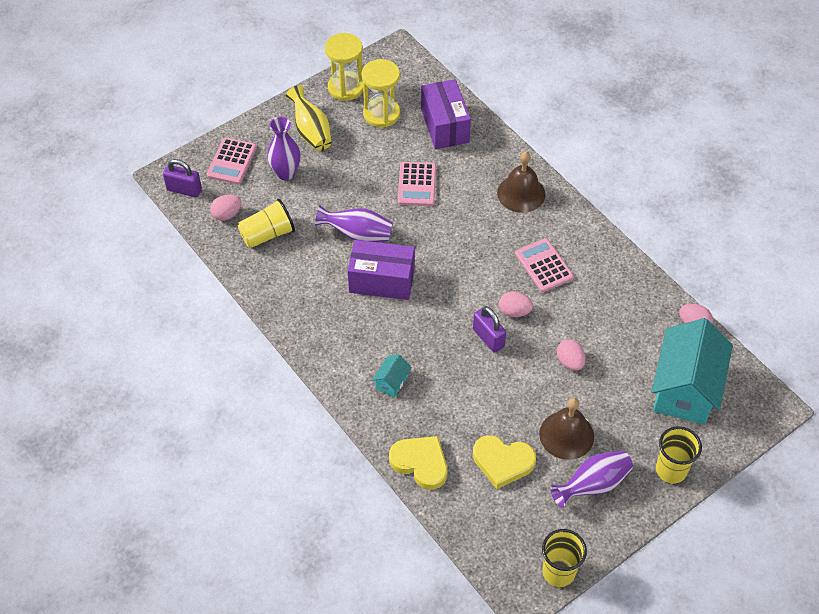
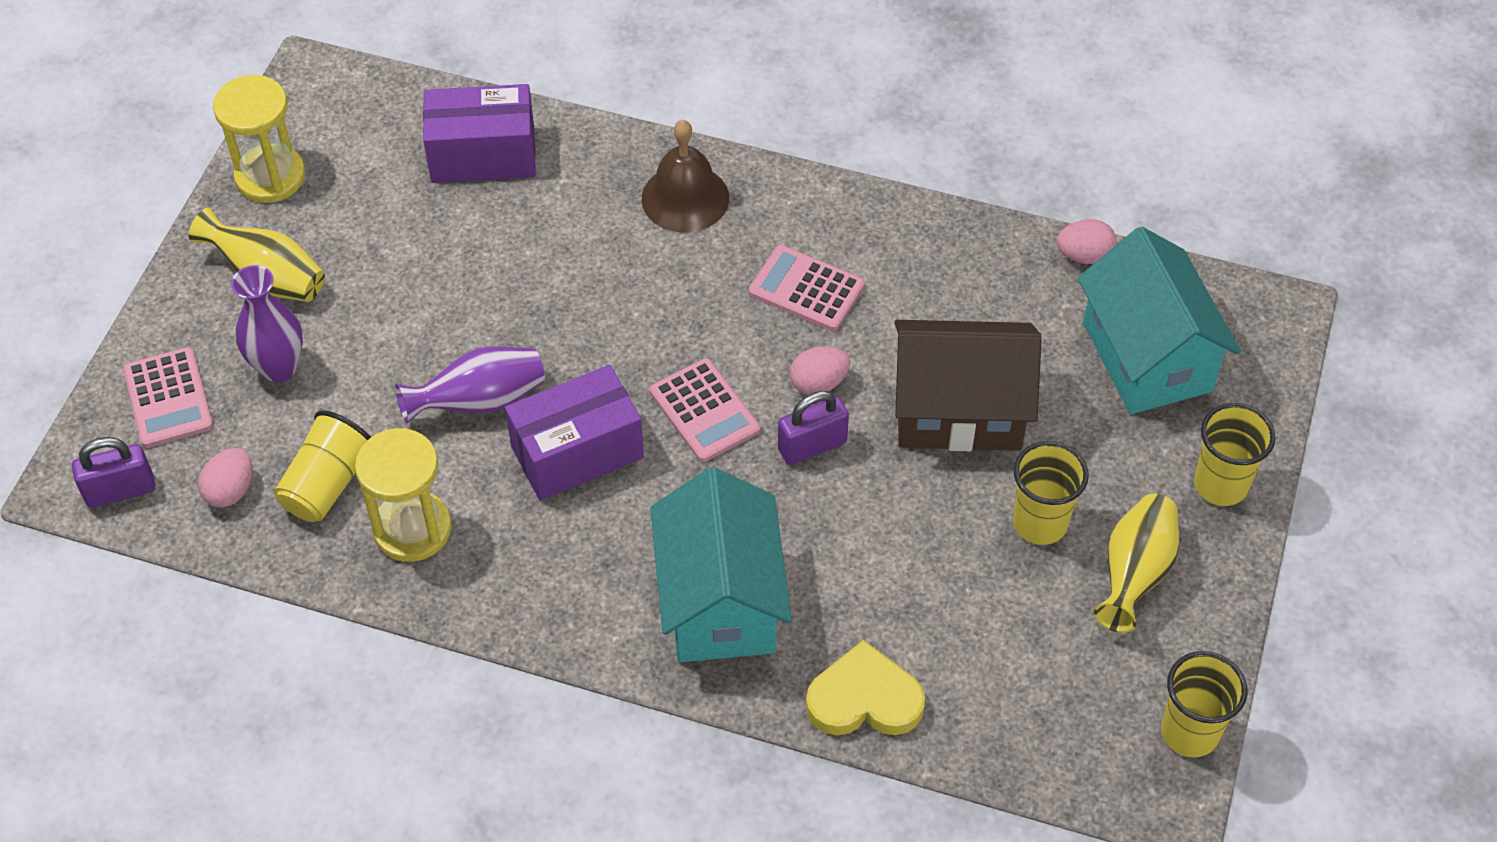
camera: 35 degrees left, 0 degrees up
yellow hourglass [361,59,400,128] -> yellow hourglass moved to [355,428,452,562]
turquoise house [372,354,412,397] -> turquoise house [650,467,792,662], size x2.40
pink calculator [398,162,436,206] -> pink calculator moved to [650,358,760,462]
purple box [421,79,471,149] -> purple box turned 45 degrees counterclockwise [423,84,536,183]
purple padlock [473,306,506,353] -> purple padlock turned 45 degrees counterclockwise [778,391,849,465]
yellow heart [473,435,536,489] -> none
brown bell [539,398,594,460] -> yellow cup [1013,441,1089,545]
purple vase [550,451,633,508] -> yellow vase [1094,494,1179,633]
pink egg [557,339,586,371] -> brown house [894,320,1042,451]

